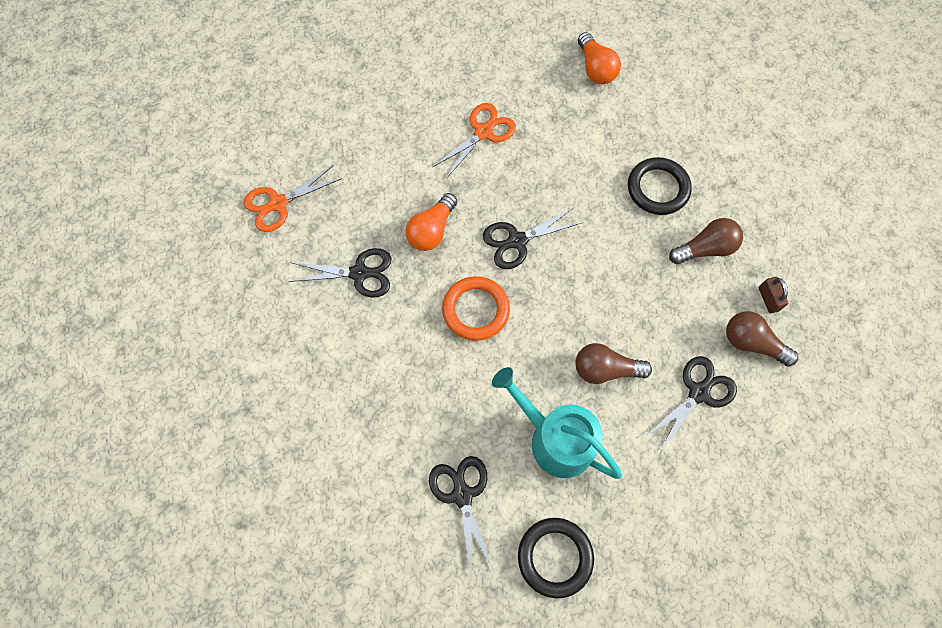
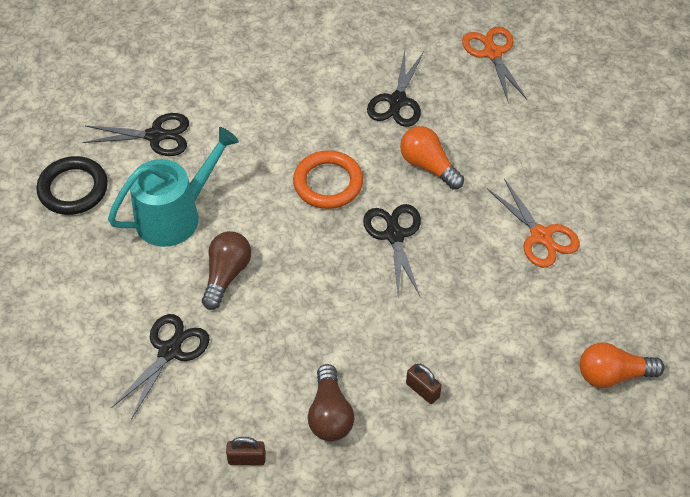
camera: 105 degrees right, 15 degrees down
black ring [628,157,692,215] -> brown padlock [406,364,442,404]
black scissors [644,356,737,452] -> black scissors turned 120 degrees counterclockwise [111,314,209,420]
brown light bulb [726,311,798,367] -> none

